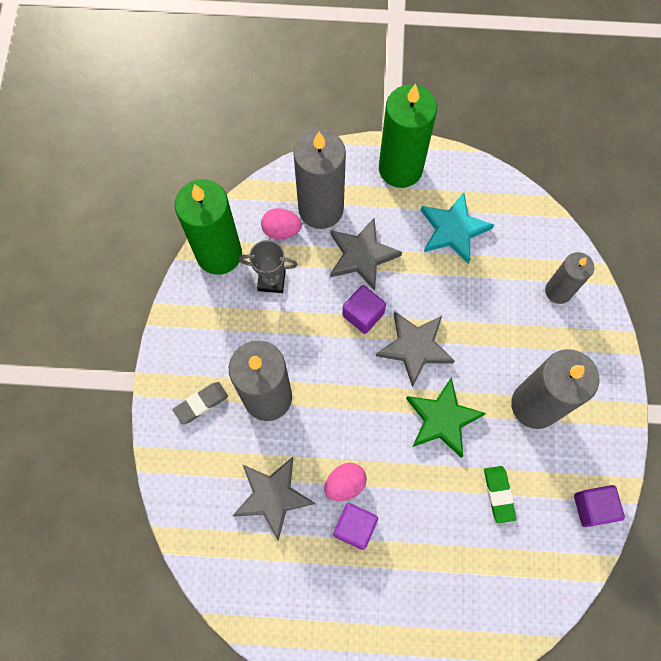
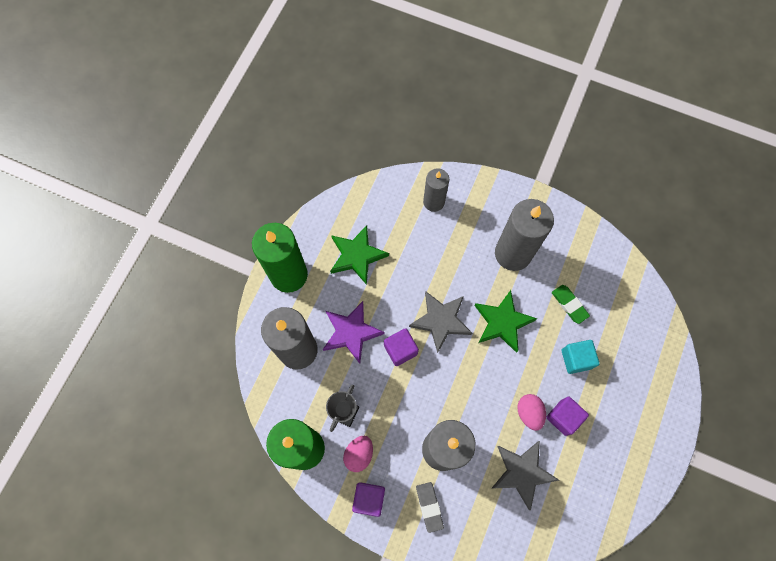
camera: 70 degrees left, 0 degrees up
pink egg [261,208,302,239] -> pink egg moved to [343,436,373,472]
grey star [330,218,402,291] -> purple star [323,301,385,364]
turquoise star [421,192,494,264] -> green star [330,225,389,285]
green eraser [484,466,516,523] -> green eraser turned 45 degrees clockwise [552,285,590,324]
purple cube [574,485,625,527] -> purple cube moved to [352,482,385,517]
none -> turquoise cube [562,340,600,374]

